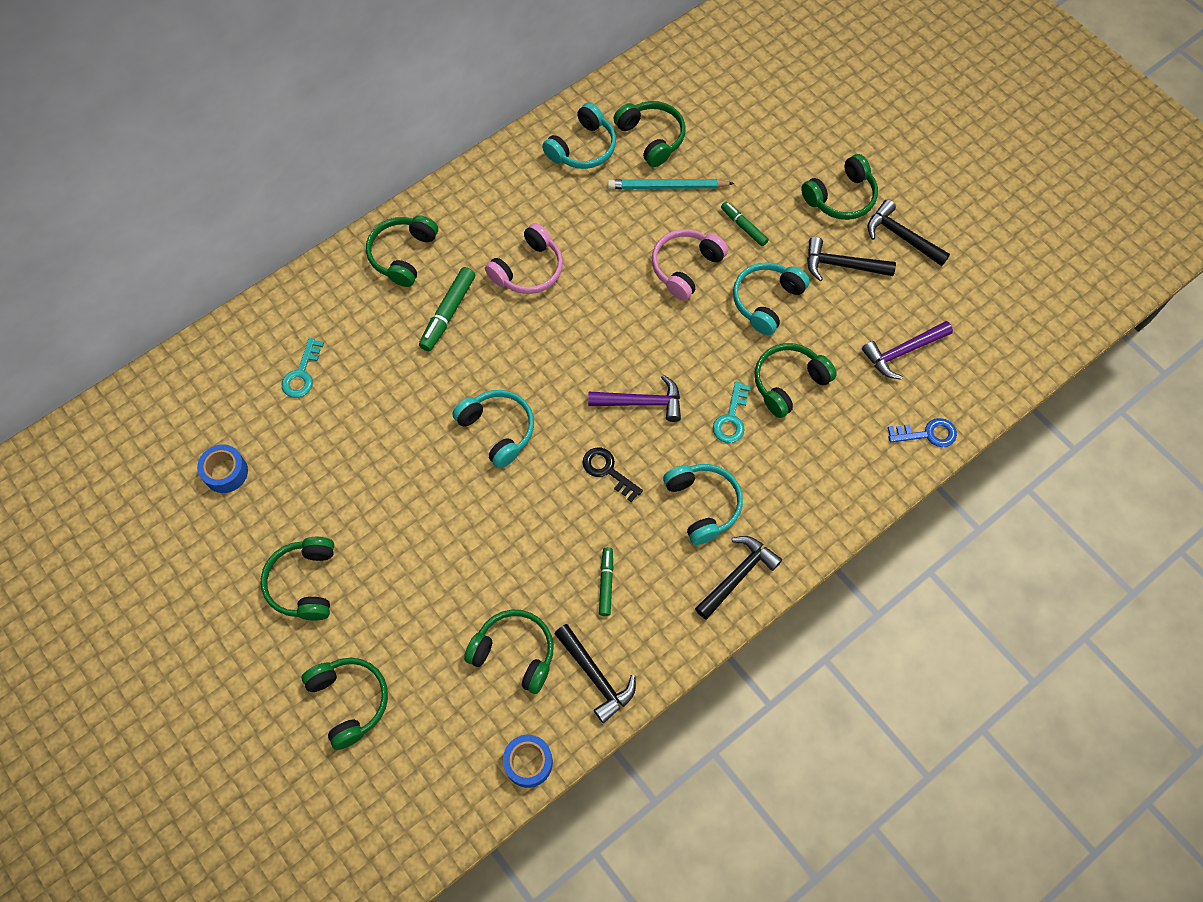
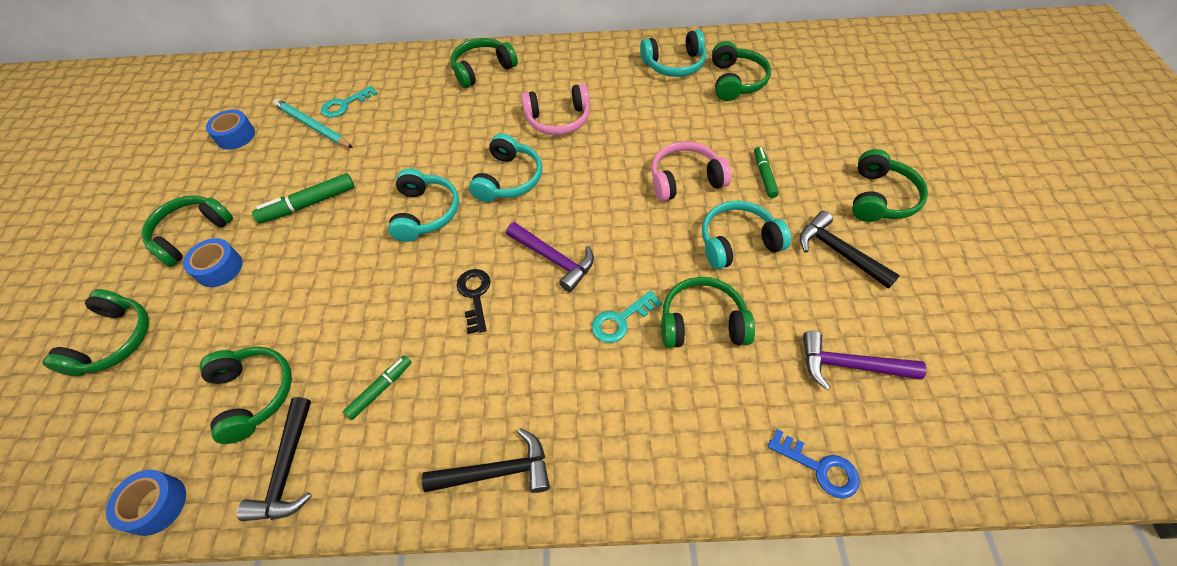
camera: 40 degrees right, 10 degrees down
green marker [419,267,476,351] -> green marker moved to [252,173,355,223]
turquoise pencil [608,179,734,189] -> turquoise pencil moved to [273,99,353,148]
turquoise headphones [663,464,743,545] -> turquoise headphones moved to [469,133,542,202]
green headphones [801,154,878,220] -> green headphones turned 75 degrees counterclockwise [852,149,928,222]
black hammer [867,199,950,266] -> none
none -> blue tape [183,238,243,287]

